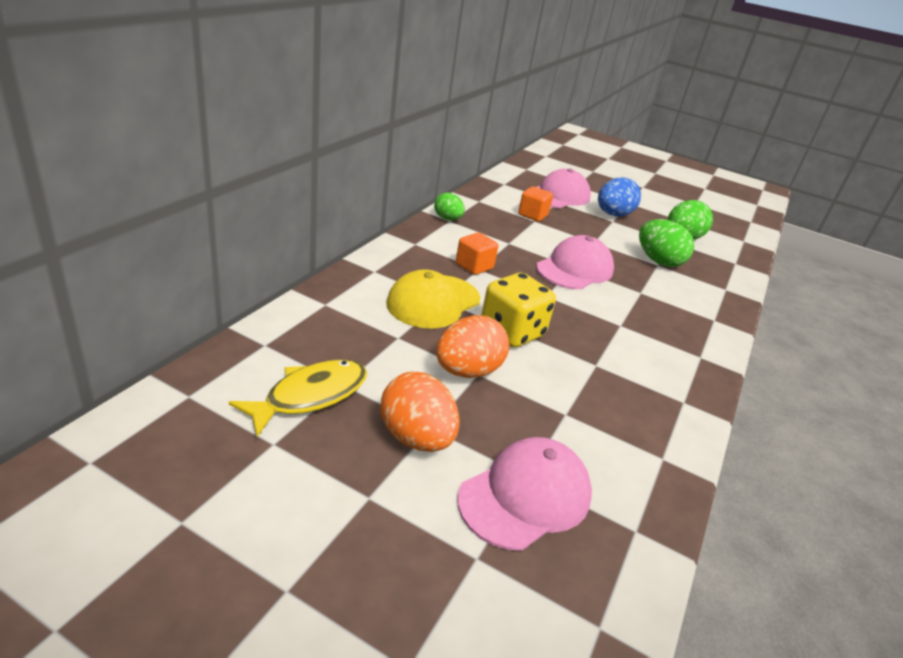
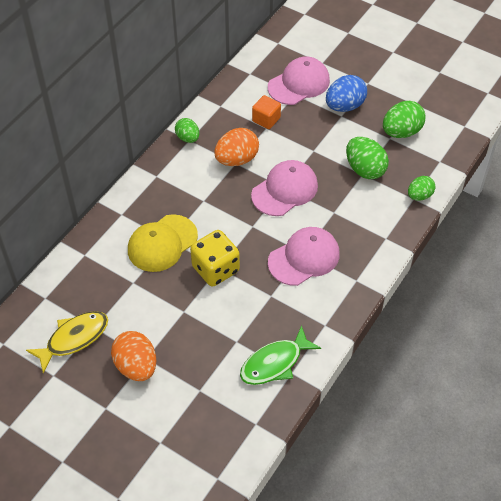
camera: 10 degrees right, 20 degrees up
orange egg [436,315,509,378] -> orange egg moved to [214,128,259,166]
orange cube [456,232,498,275] -> none
pink cap [458,437,592,550] -> pink cap moved to [268,227,340,286]
none -> green fish [240,325,321,385]
none -> green egg [408,176,435,201]

